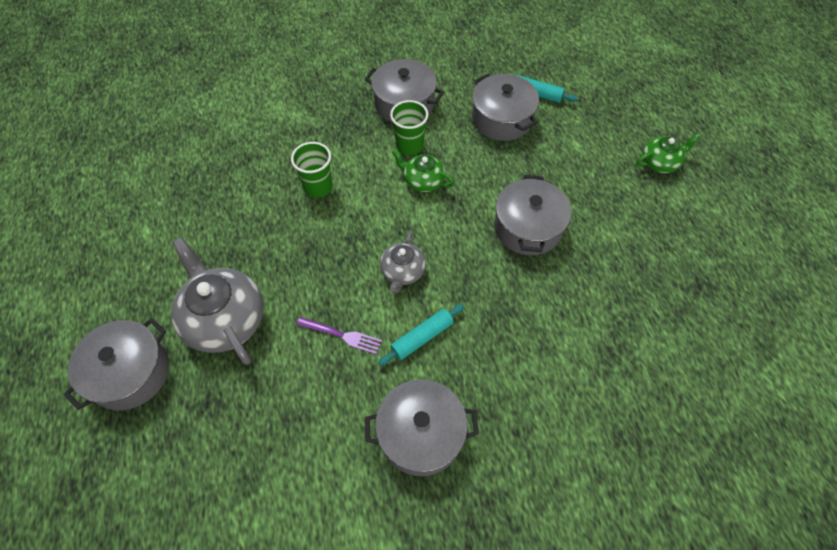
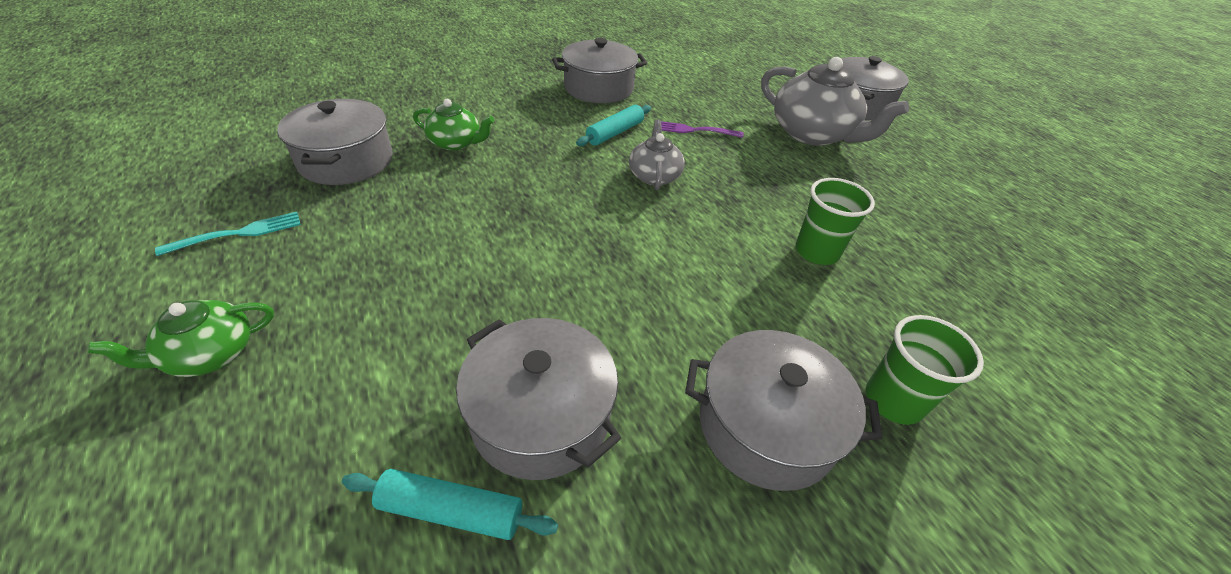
camera: 165 degrees right, 15 degrees down
green cup [390,100,428,155] -> green cup moved to [866,315,984,425]
green teapot [392,149,455,192] -> green teapot moved to [413,99,494,151]
grey pot [494,175,572,255] -> grey pot moved to [277,99,393,185]
none -> turquoise fork [155,212,301,256]

